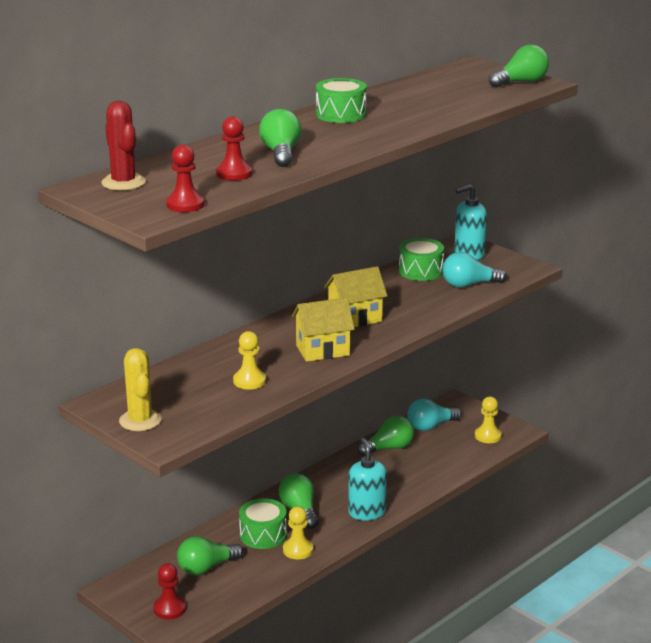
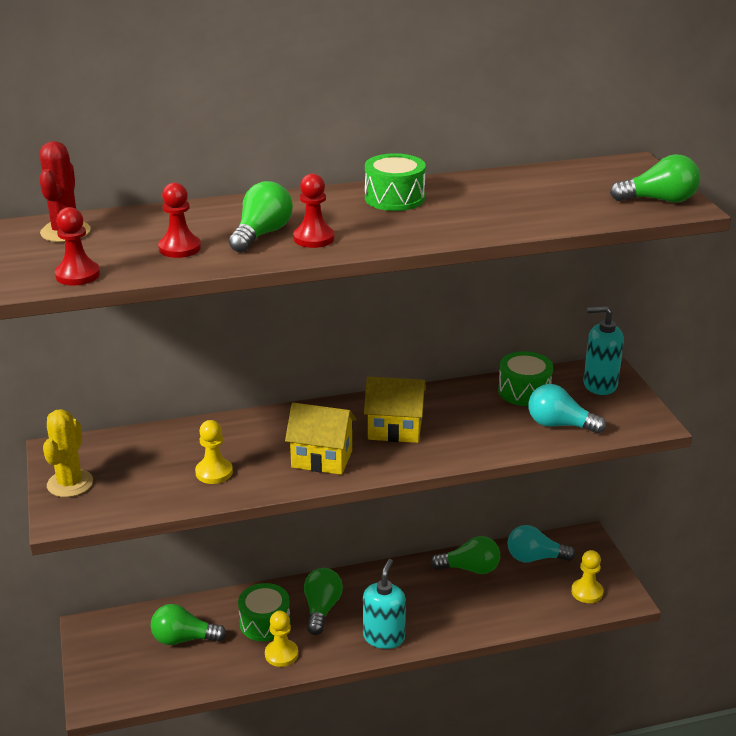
camera: 30 degrees right, 5 degrees up
red pawn [153,563,186,619] -> red pawn moved to [293,174,335,248]

